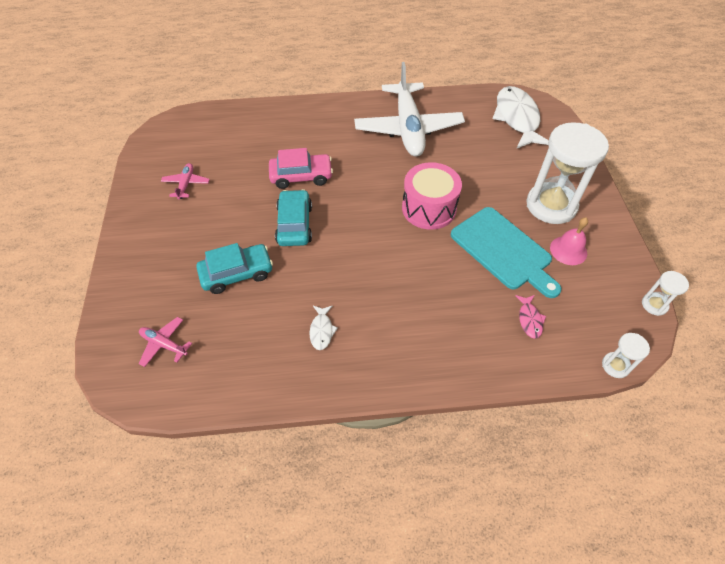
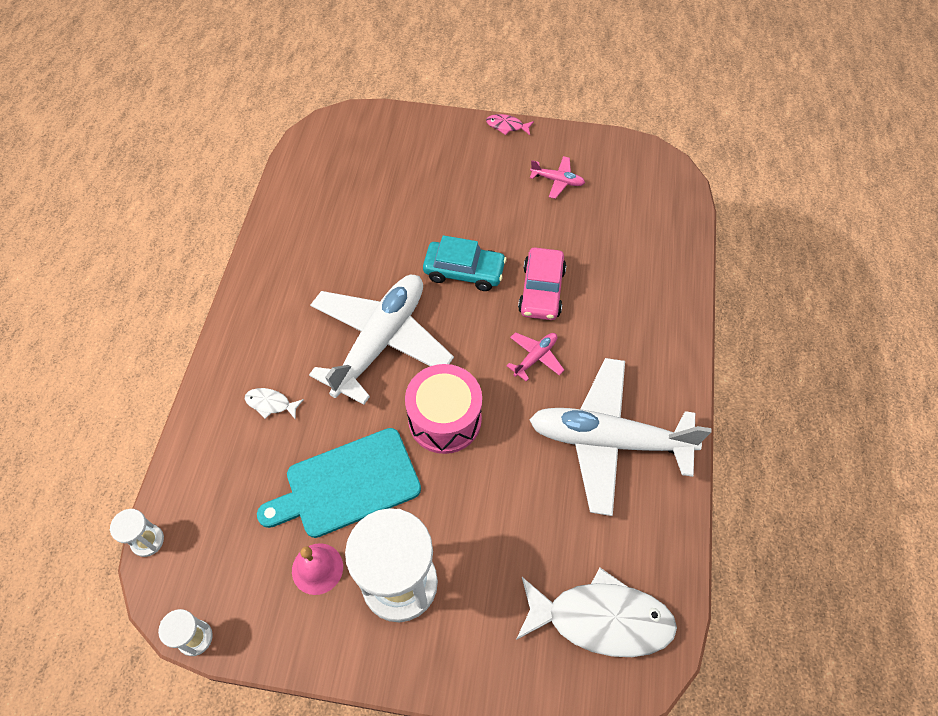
camera: 105 degrees right, 5 degrees up
pink plane [139,317,192,367] -> pink plane moved to [507,332,564,381]
turquoise car [196,243,273,294] -> none
white fish [310,306,338,350] -> white fish moved to [245,388,304,420]
pink fish [515,295,546,339] -> pink fish moved to [486,114,534,135]
none -> white plane [309,275,454,405]

